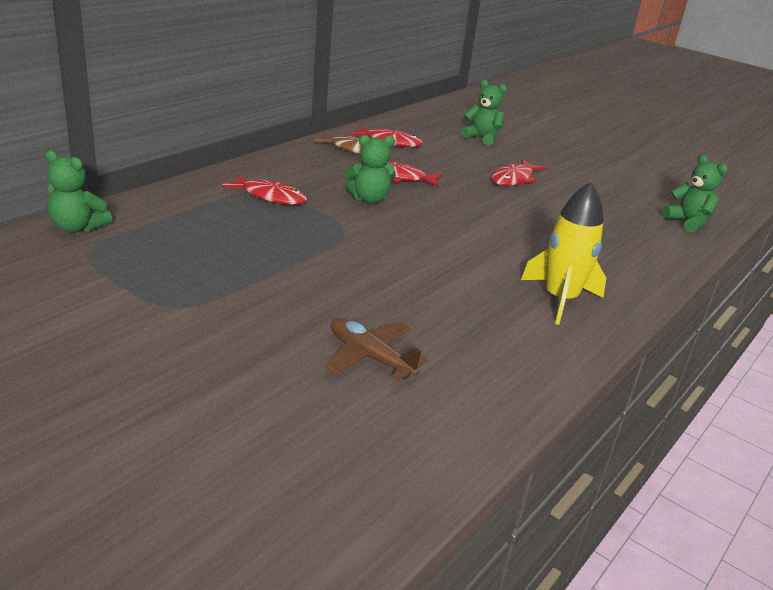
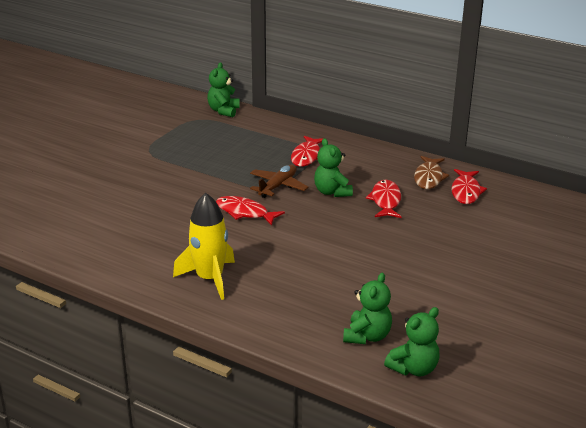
camera: 85 degrees right, 0 degrees up
brown plane [325,318,428,381] -> brown plane moved to [250,165,308,198]
green teddy bear [461,79,507,145] -> green teddy bear moved to [343,272,392,344]
red fish [492,159,546,186] -> red fish moved to [216,196,285,226]

